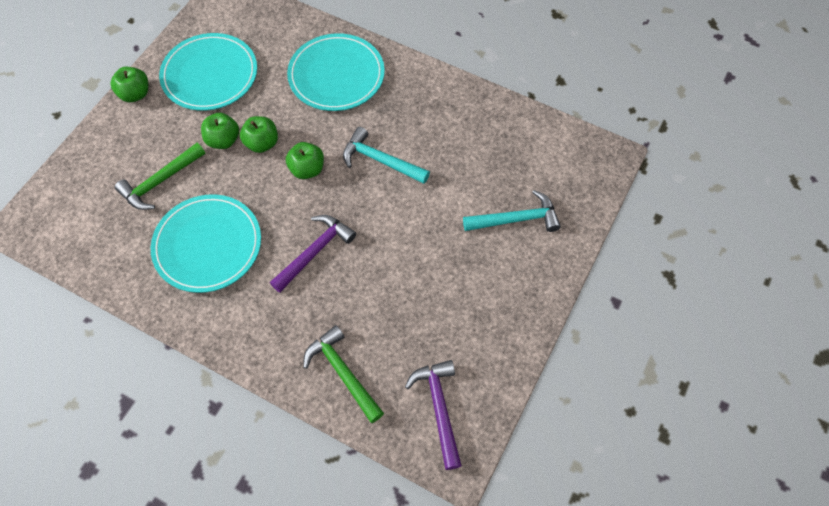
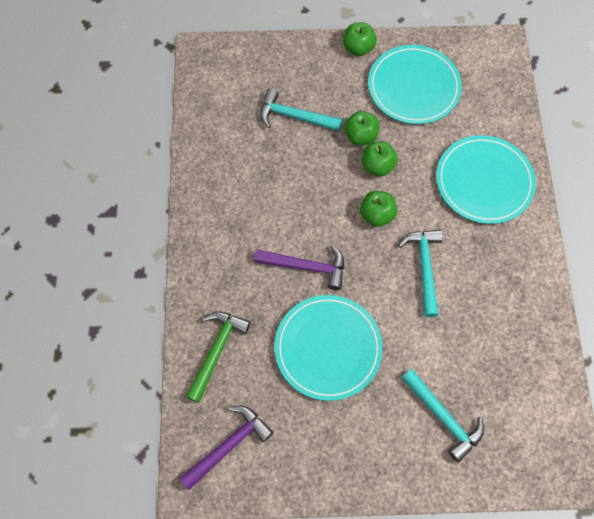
camera: 60 degrees right, 5 degrees up
green hammer [115,143,205,210] -> turquoise hammer [260,88,343,131]
turquoise plate [151,194,261,293] -> turquoise plate moved to [274,295,383,401]

